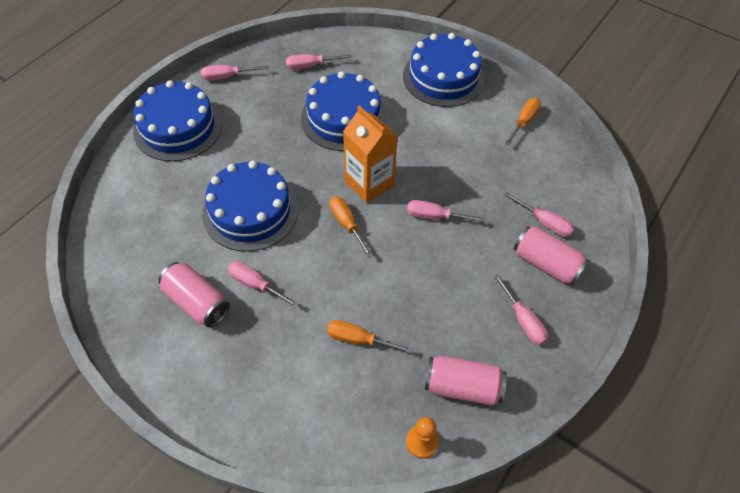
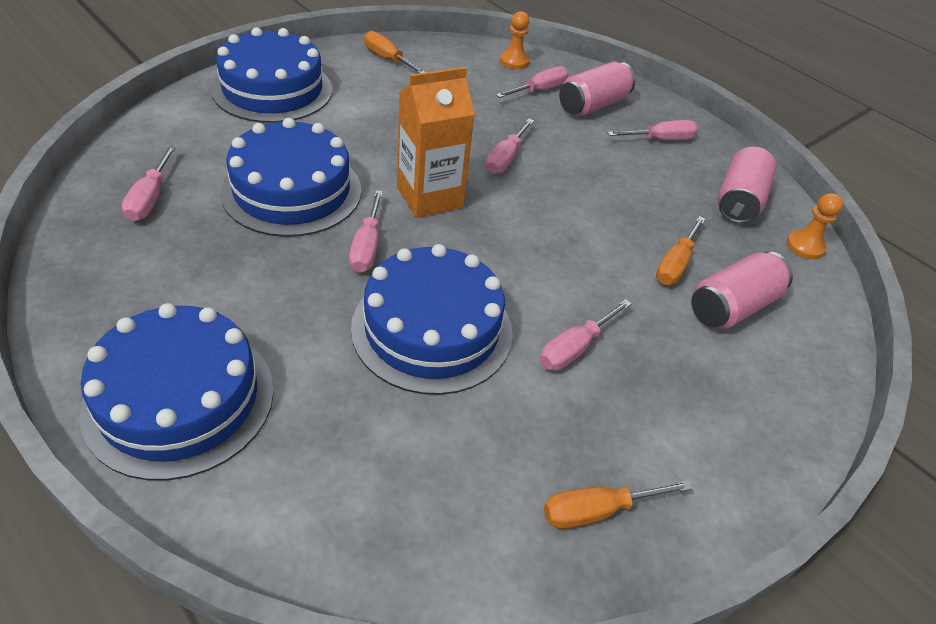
camera: 80 degrees left, 10 degrees down
pink can [158,262,230,328] -> pink can moved to [691,251,793,329]
pink screwdriver [201,65,269,81] -> pink screwdriver moved to [349,190,383,273]
orange screwdriver [329,196,373,258] -> orange screwdriver moved to [544,480,692,529]
none -> orange pawn [500,11,529,69]

